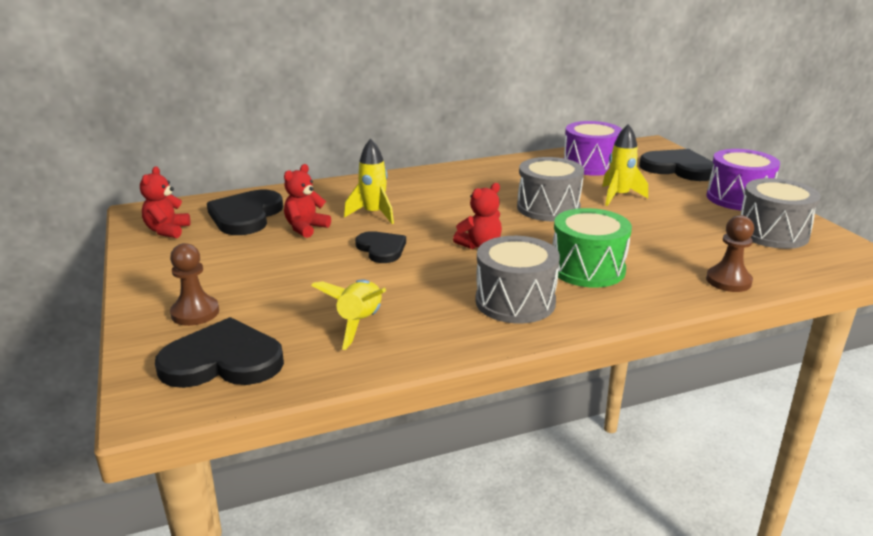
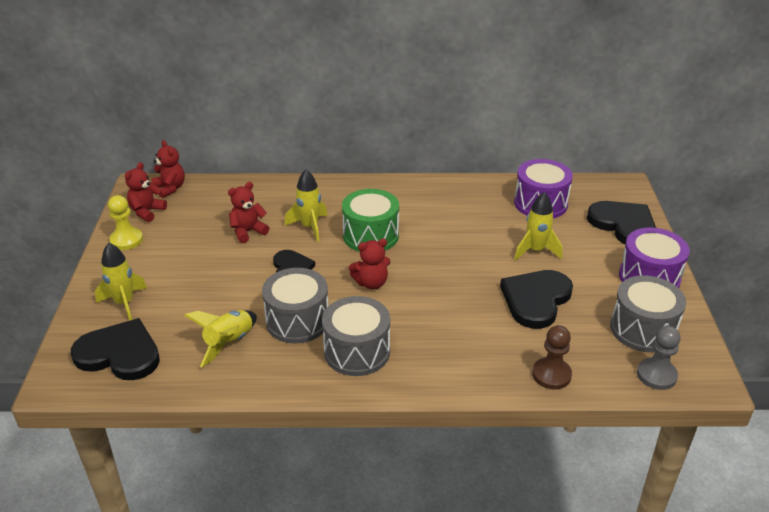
camera: 20 degrees right, 10 degrees up
brown pawn [170,243,219,326] -> yellow rocket [95,243,147,321]
black heart [207,190,283,235] -> black heart moved to [500,270,573,329]
grey drum [517,157,584,221] -> grey drum moved to [262,268,329,343]
green drum [553,208,632,288] -> green drum moved to [342,189,399,252]
none -> yellow pawn [108,195,143,250]
none -> red teddy bear [152,140,185,198]
none -> grey pawn [637,326,681,390]

